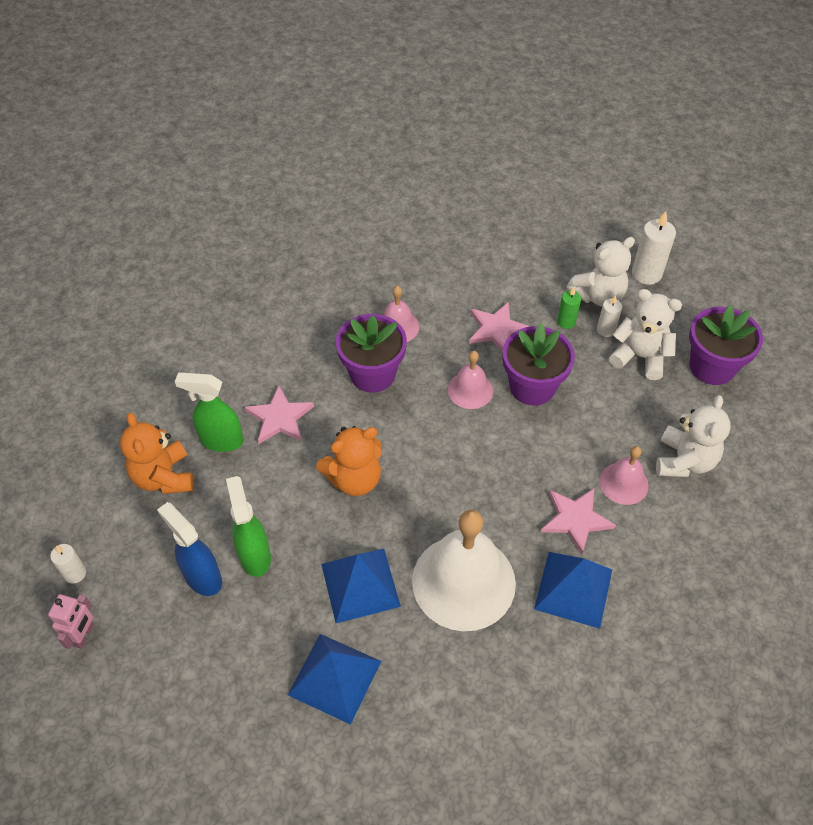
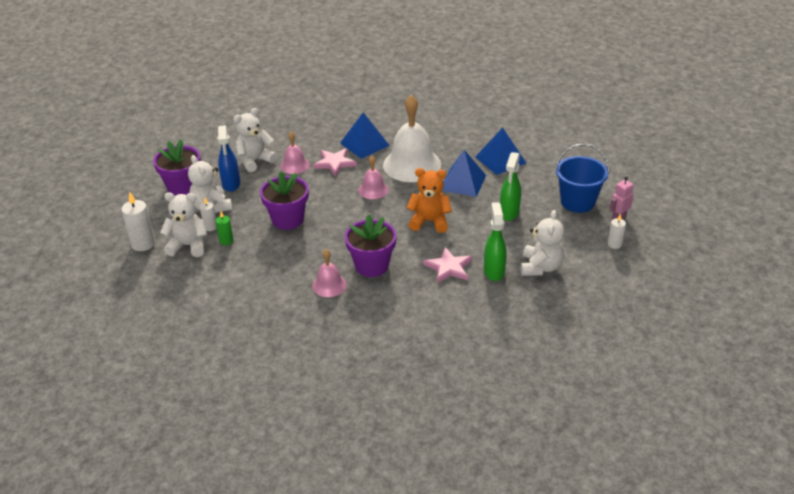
camera: 145 degrees left, 15 degrees down
orange teddy bear [120,413,194,494] -> white teddy bear [521,210,564,276]
blue spray bottle [157,502,222,596] -> blue spray bottle moved to [217,125,240,192]
green spray bottle [175,372,244,452] -> green spray bottle turned 135 degrees counterclockwise [484,202,507,281]
pink bell [448,351,493,409] -> pink bell moved to [358,156,389,199]
pink star [469,302,530,351] -> none
none -> blue bucket [555,143,609,213]

